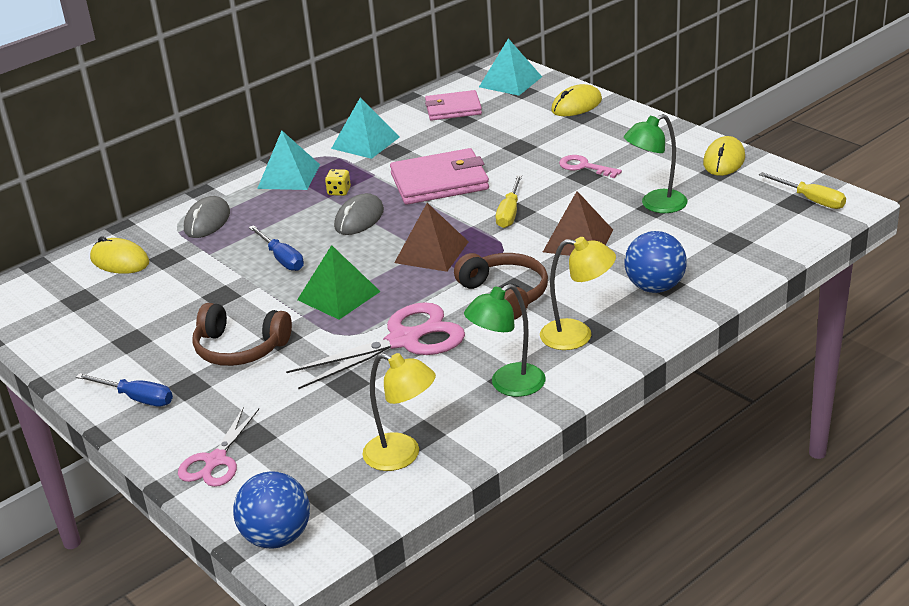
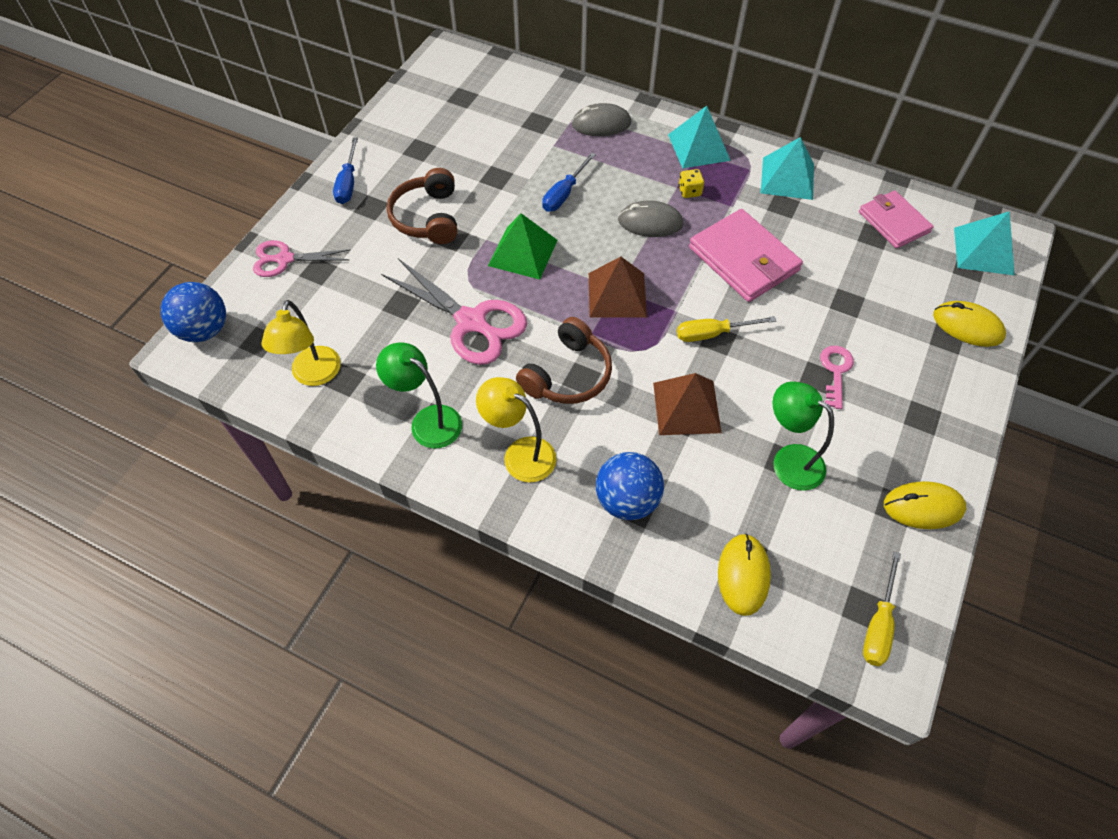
camera: 65 degrees right, 25 degrees up
yellow mouse [90,236,149,274] -> yellow mouse moved to [718,534,771,616]
yellow lamp [540,237,616,350] -> yellow lamp turned 135 degrees clockwise [476,377,556,483]

